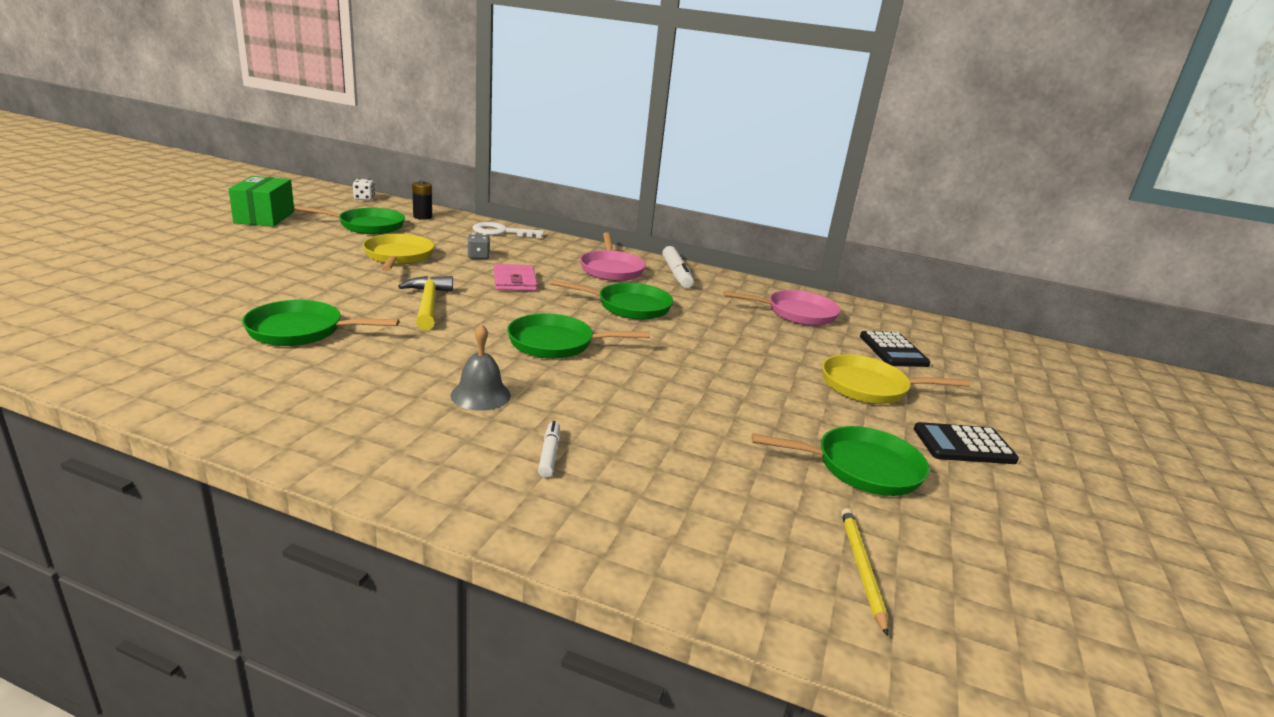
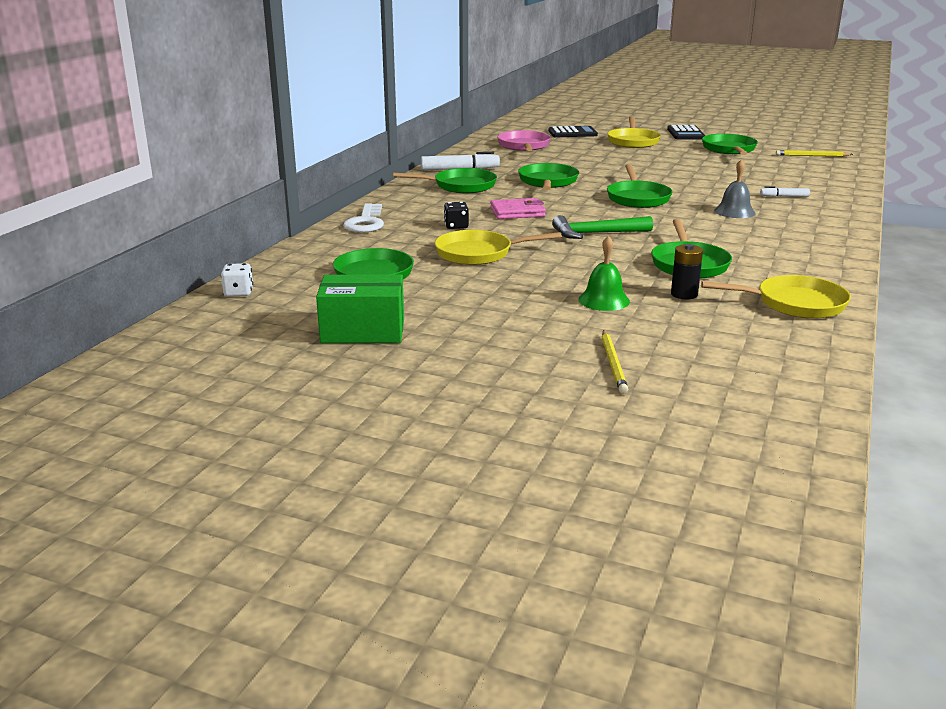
camera: 85 degrees left, 0 degrees up
yellow hammer [398,276,453,330] -> green hammer [552,215,653,239]
black battery [412,181,432,220] -> black battery moved to [671,244,703,299]
grey dice [467,233,490,259] -> black dice [444,202,469,229]
pink pan [580,232,646,281] -> green pan [393,168,497,193]
none -> green bell [578,236,630,311]
none -> yellow pencil [602,330,628,394]
none -> yellow pan [701,275,851,318]

